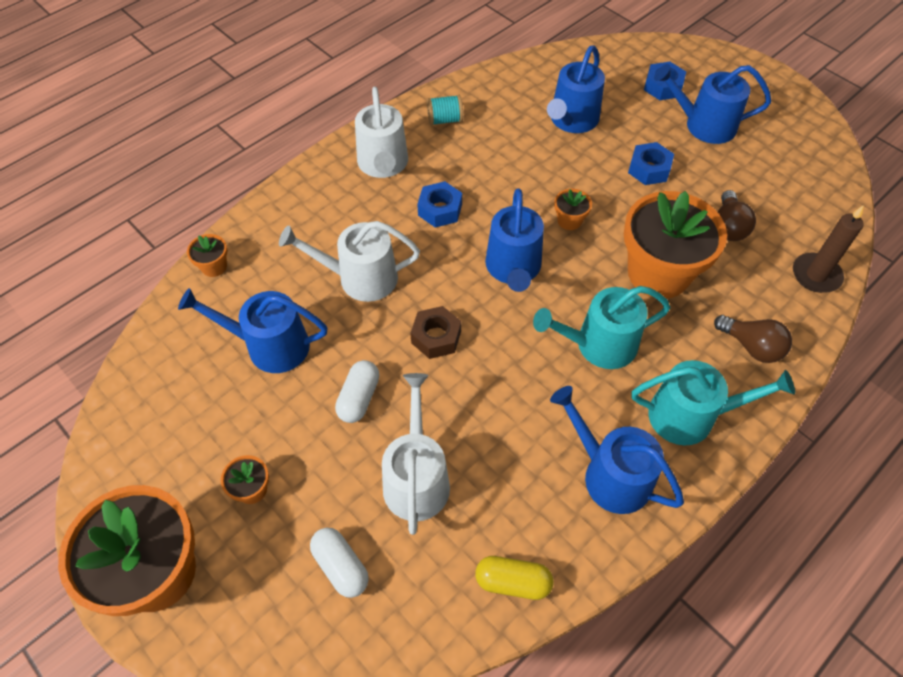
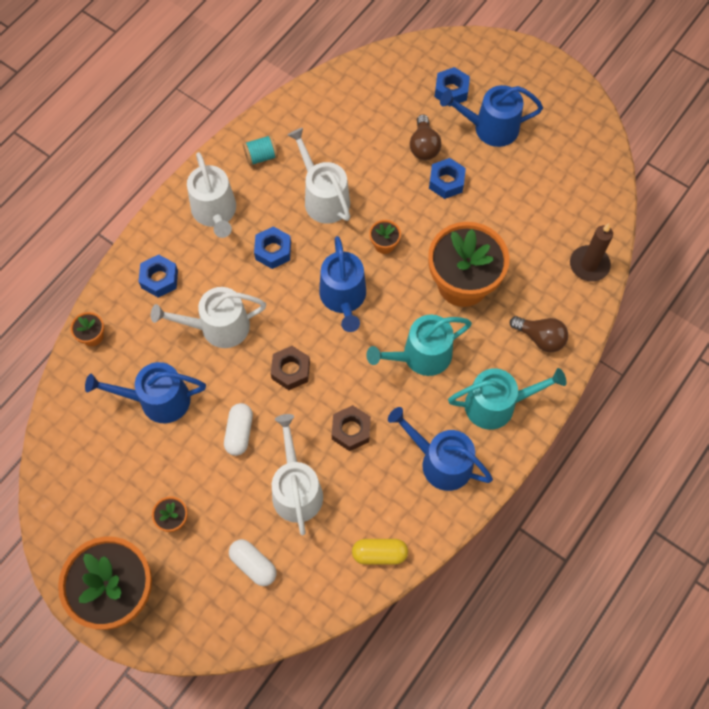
camera: 10 degrees left, 10 degrees up
blue watering can [547,45,605,133] -> none
brown light bulb [717,190,756,241] -> brown light bulb moved to [410,114,441,160]
none -> blue nut [138,255,178,298]
none -> white watering can [288,128,350,224]
none -> brown nut [332,405,371,451]

